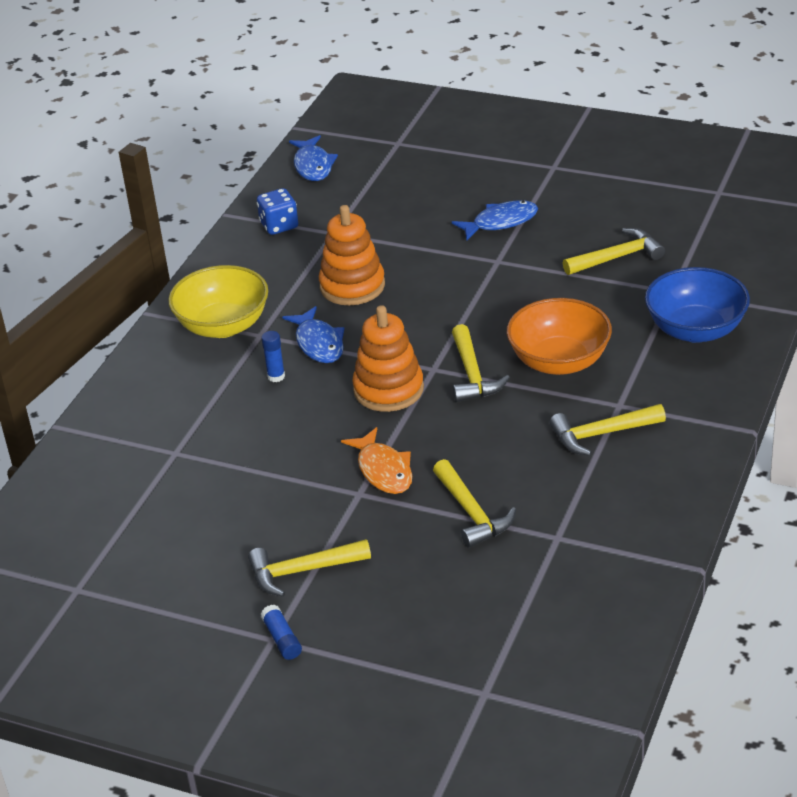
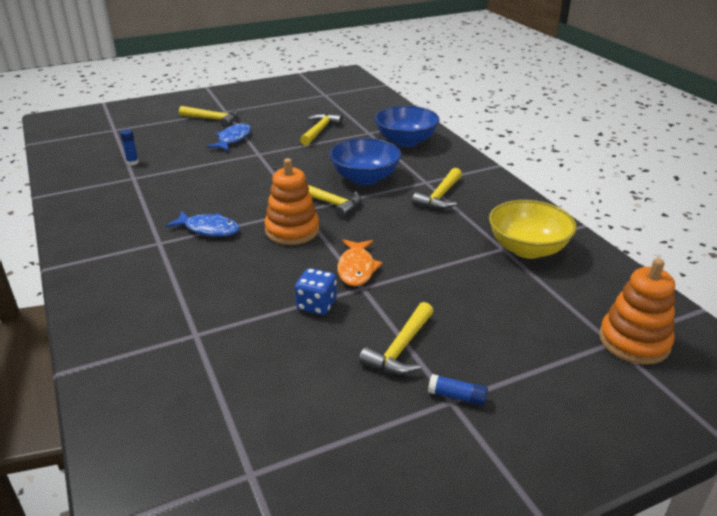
camera: 50 degrees left, 5 degrees down
yellow bowl [168,265,268,338] -> yellow bowl moved to [489,200,577,259]
blue dice [257,188,298,235] -> blue dice moved to [295,268,337,315]
blue glue stick [261,331,285,382] -> blue glue stick moved to [120,129,139,165]
blue fish [289,135,338,181] -> none
orange stacking toy [319,205,385,305] -> orange stacking toy moved to [599,258,675,365]
orange fish [341,427,412,494] -> orange fish turned 75 degrees clockwise [337,239,383,286]
yellow hammer [433,459,516,548] -> yellow hammer moved to [179,106,238,127]
orange bowl [507,298,612,375] -> blue bowl [329,138,401,185]

